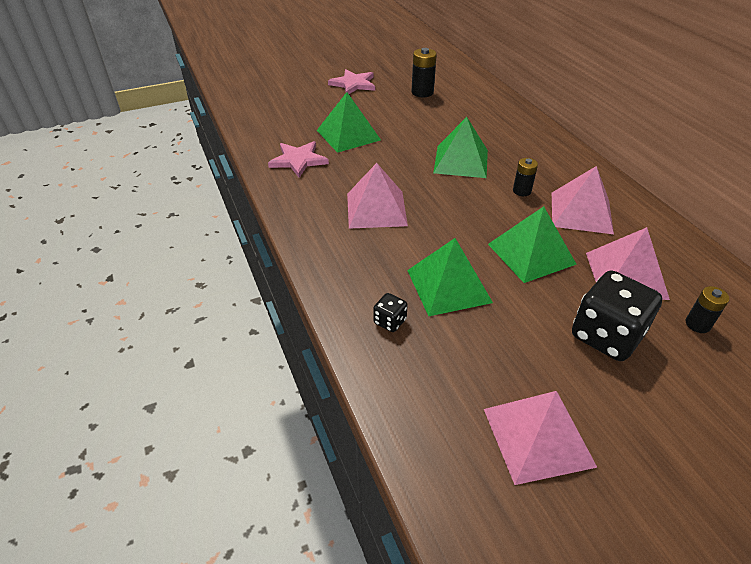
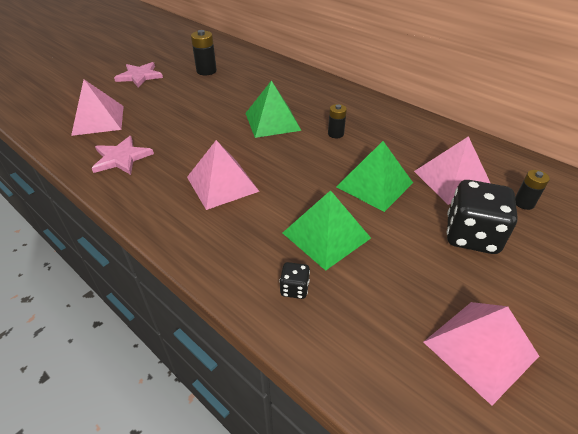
camera: 25 degrees left, 0 degrees up
green pyramid [317,92,381,153] -> none
pink pyramid [552,166,614,234] -> pink pyramid moved to [71,79,124,136]

